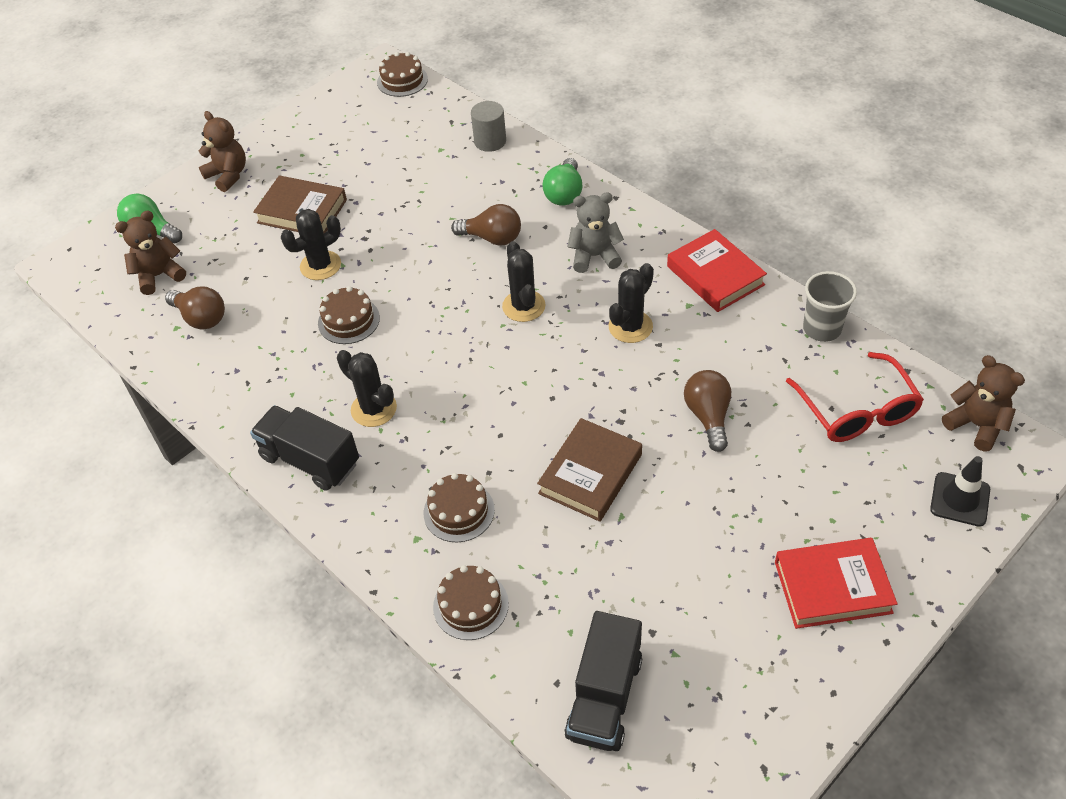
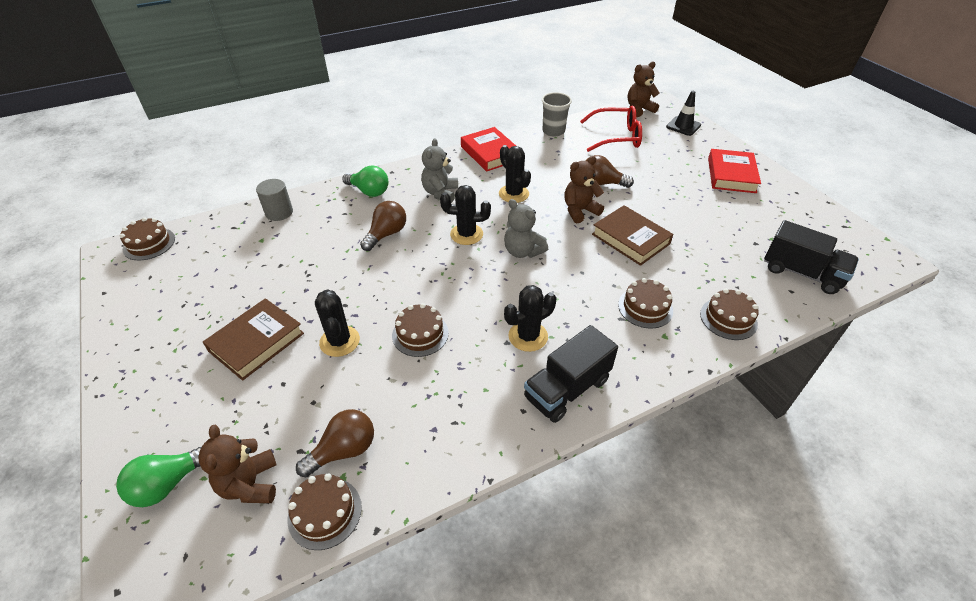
camera: 75 degrees left, 5 degrees down
brown teddy bear [199,111,246,192] -> brown teddy bear moved to [564,156,604,223]
red book [667,229,767,312] -> red book turned 75 degrees clockwise [461,127,516,172]
none -> brown cake [288,473,362,550]
none -> grey teddy bear [504,199,548,258]

